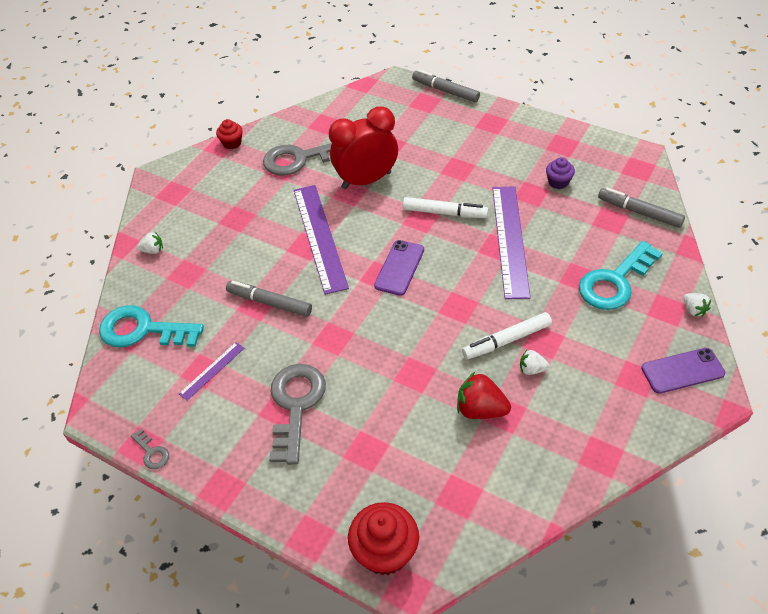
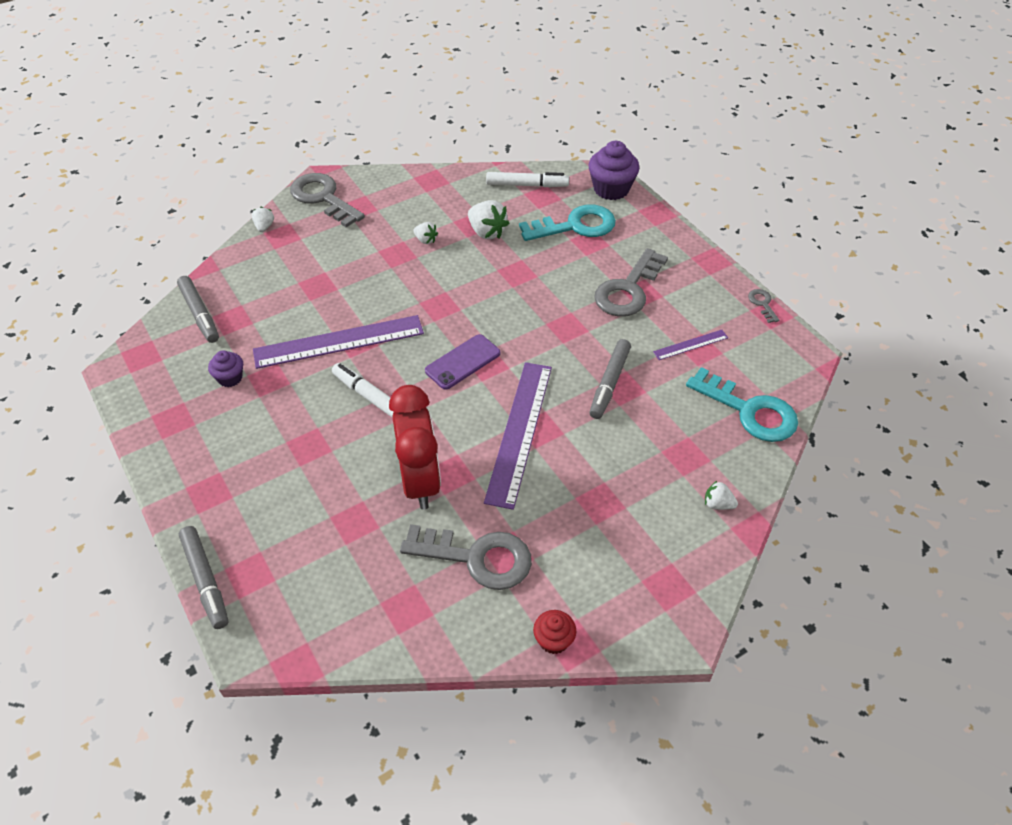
camera: 155 degrees left, 0 degrees up
grey marker [226,281,312,317] -> grey marker turned 60 degrees clockwise [589,339,631,419]
red clock [329,106,398,189] -> red clock turned 105 degrees counterclockwise [389,385,441,509]
red cupcake [348,502,419,575] -> purple cupcake [589,141,639,200]
red strawberry [457,372,511,419] -> white strawberry [468,200,509,239]
white marker [462,312,552,359] -> white marker moved to [486,172,569,187]
purple ruler [492,186,531,299] -> purple ruler turned 45 degrees clockwise [253,315,424,369]
turquoise key [579,241,663,310] -> turquoise key moved to [519,205,616,241]
purple phone [641,348,725,394] -> grey key [290,173,365,228]

